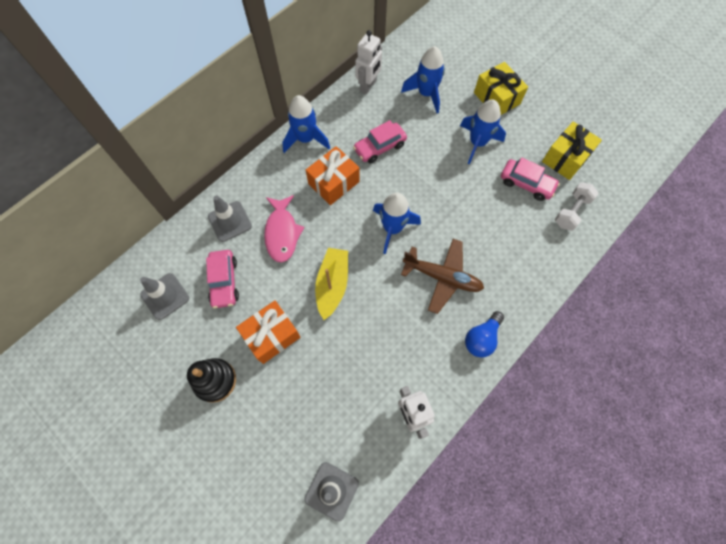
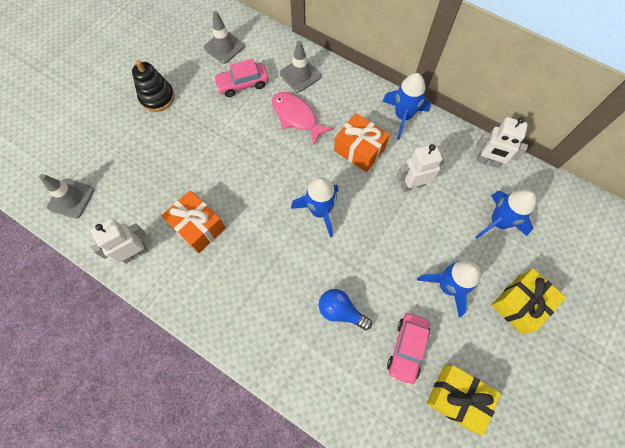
camera: 80 degrees right, 0 degrees up
orange gift [236,300,301,364] -> orange gift moved to [162,190,226,253]
pink fish [264,195,304,263] -> pink fish turned 60 degrees clockwise [272,92,333,145]
yellow boat [315,248,348,320] -> none
pink car [353,120,407,164] -> white robot [397,144,445,192]
brown plane [401,239,484,314] -> none
blue light bulb [465,311,504,358] -> blue light bulb moved to [319,289,372,330]
white dumbbell [555,182,599,231] -> none

